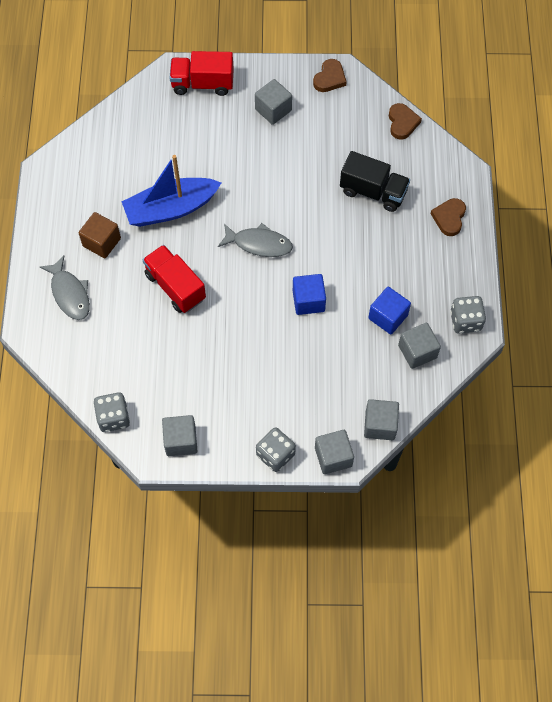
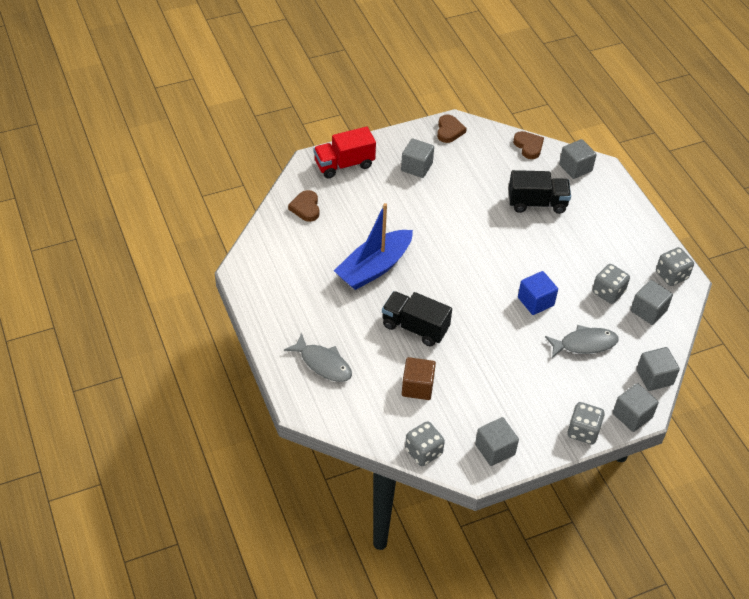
camera: 25 degrees left, 15 degrees down
brown cube [79,212,121,258] -> brown cube moved to [402,357,436,400]
red truck [143,245,206,313] -> black truck [382,291,452,346]
grey fish [218,223,293,257] -> grey fish moved to [545,325,619,358]
blue cube [368,287,411,334] -> grey dice [592,264,630,304]
brown heart [431,198,466,236] -> brown heart moved to [288,190,319,222]
none -> grey cube [559,139,597,179]

